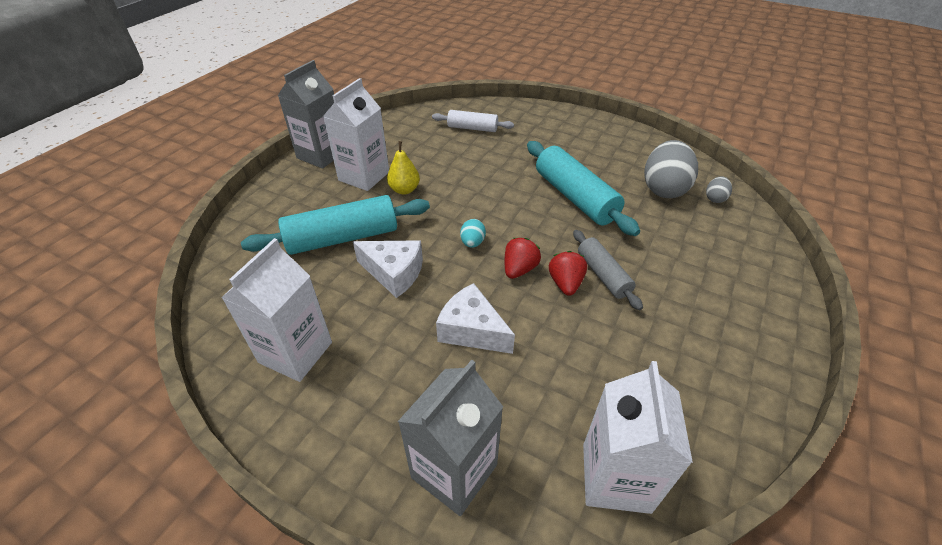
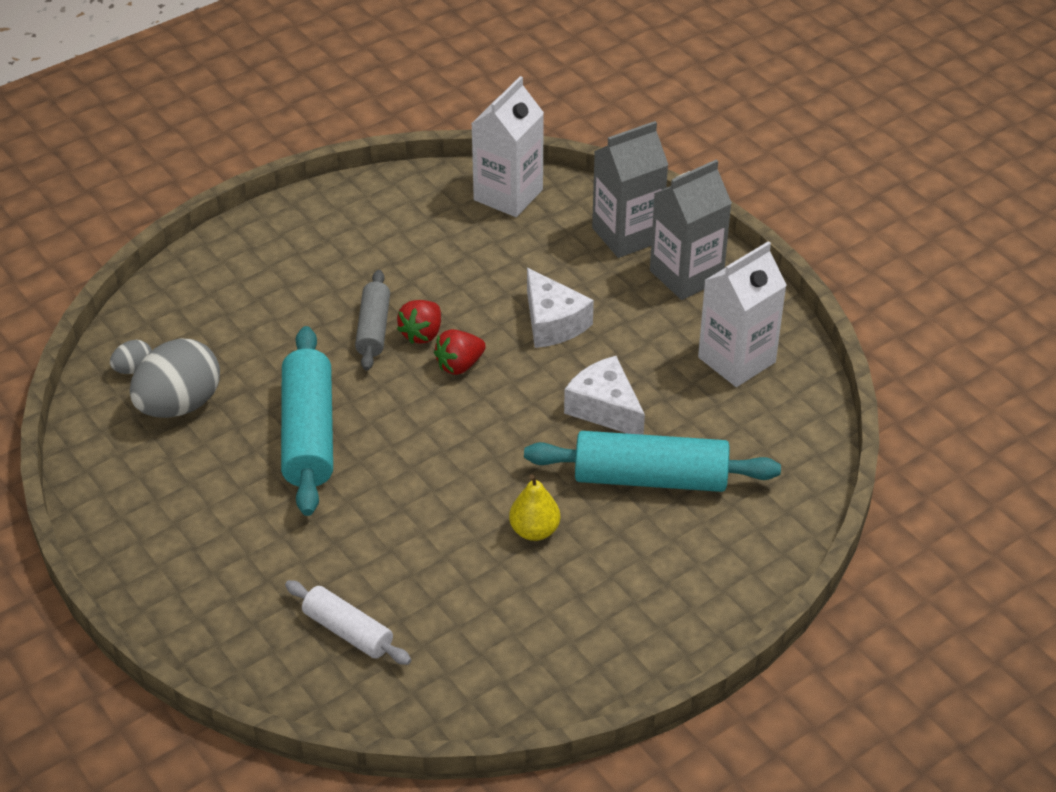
camera: 155 degrees left, 0 degrees up
grey carton [278,60,334,169] -> grey carton moved to [650,160,732,300]
white carton [323,78,389,191] -> none
turquoise egg [460,219,486,248] -> none

